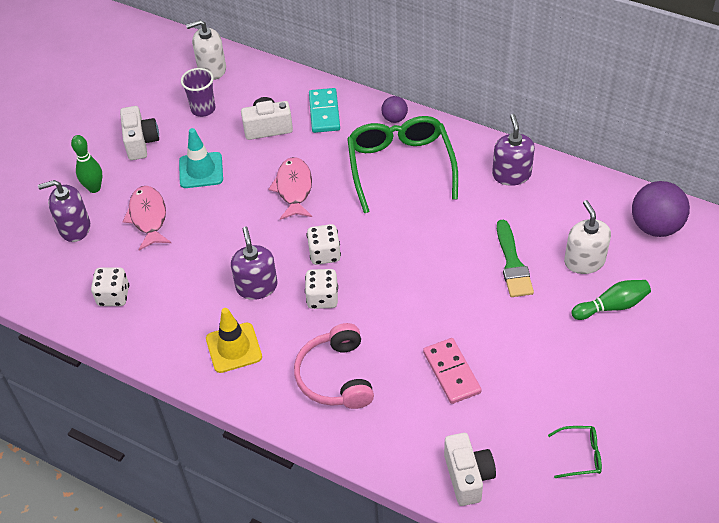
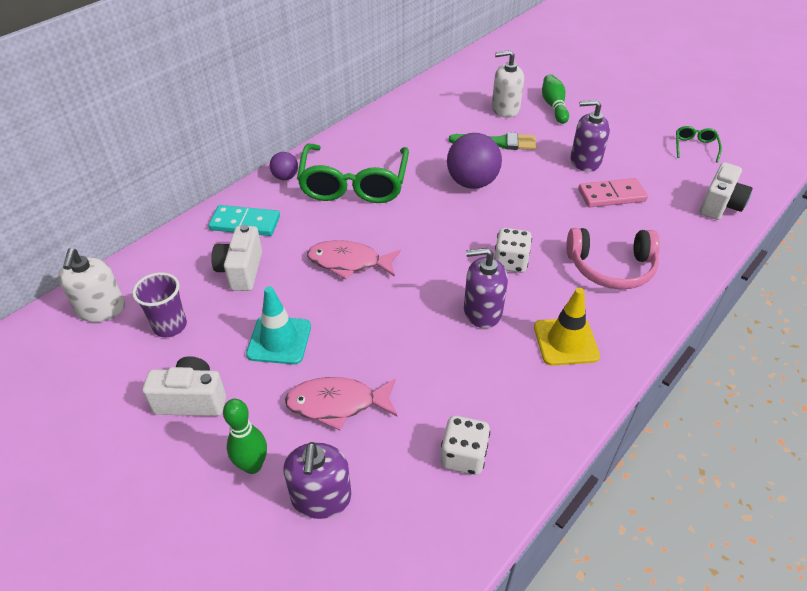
camera: 80 degrees left, 5 degrees down
white dice [307,224,341,265] -> none
green glasses [347,116,458,213] -> green glasses turned 90 degrees counterclockwise [297,144,409,203]
white camera [444,433,496,506] -> white camera turned 120 degrees clockwise [700,162,753,220]
purple soap dispenser [492,114,535,186] -> purple soap dispenser moved to [571,100,610,172]
purple ball [632,181,690,237] -> purple ball moved to [447,133,502,189]

